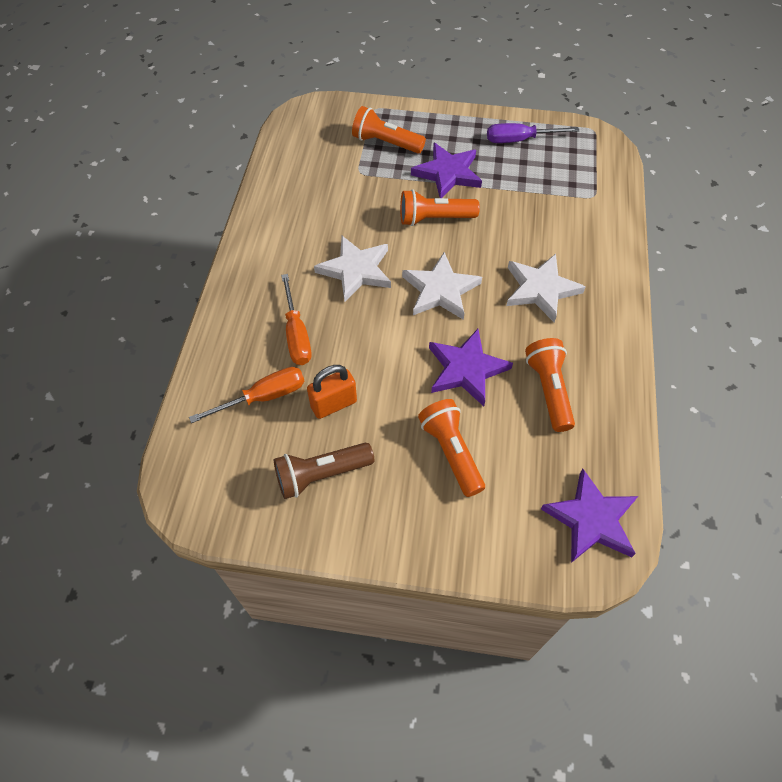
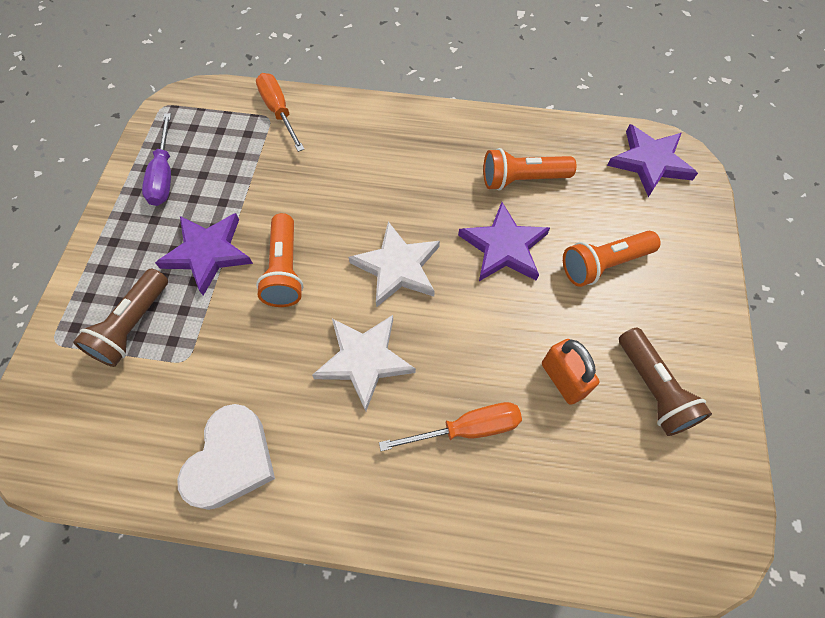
camera: 90 degrees left, 5 degrees up
orange screwdriver [189,367,304,423] -> orange screwdriver moved to [256,73,304,152]
orange flashlight [352,106,426,153] -> brown flashlight [73,268,168,367]
white star [506,254,586,322] -> none
none -> white heart [177,404,275,510]

